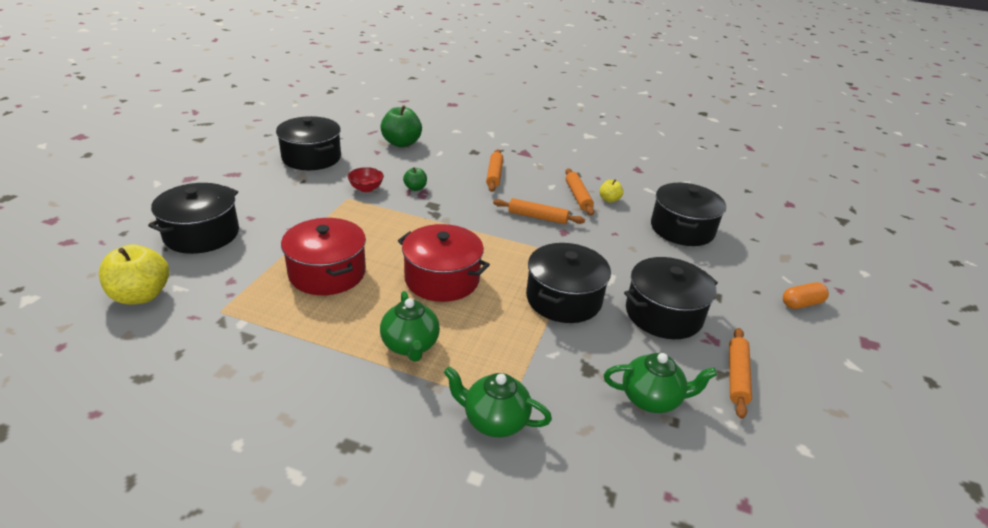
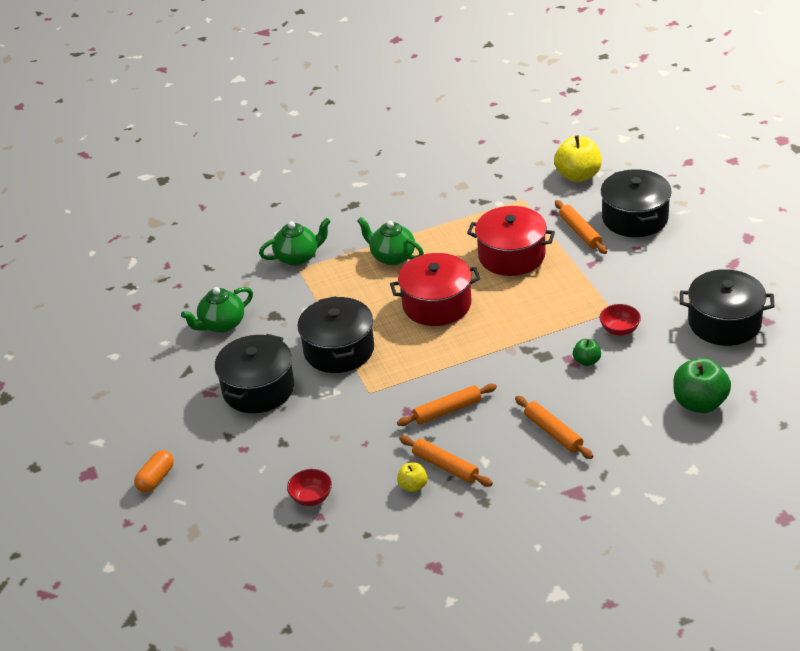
camera: 145 degrees right, 5 degrees up
black pot [651,183,726,246] -> red bowl [287,469,332,506]
orange rolling pin [729,328,752,419] -> orange rolling pin moved to [555,200,607,254]

